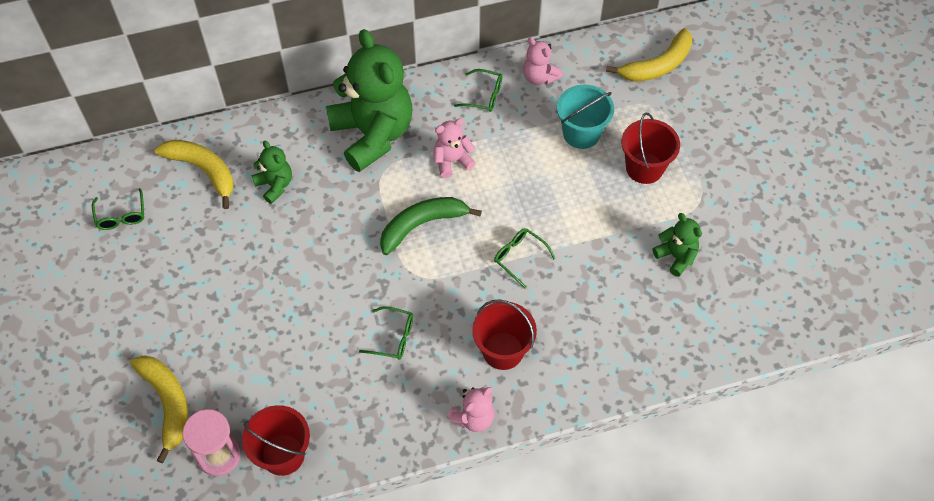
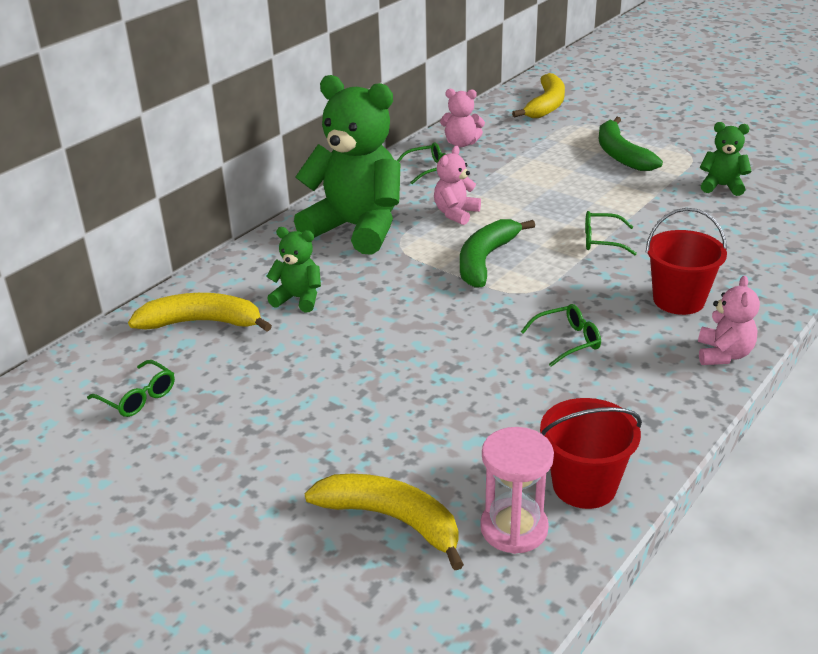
camera: 35 degrees left, 25 degrees down
turquoise bucket [557,85,614,149] -> none
red bucket [621,113,680,184] -> green banana [599,117,663,171]

